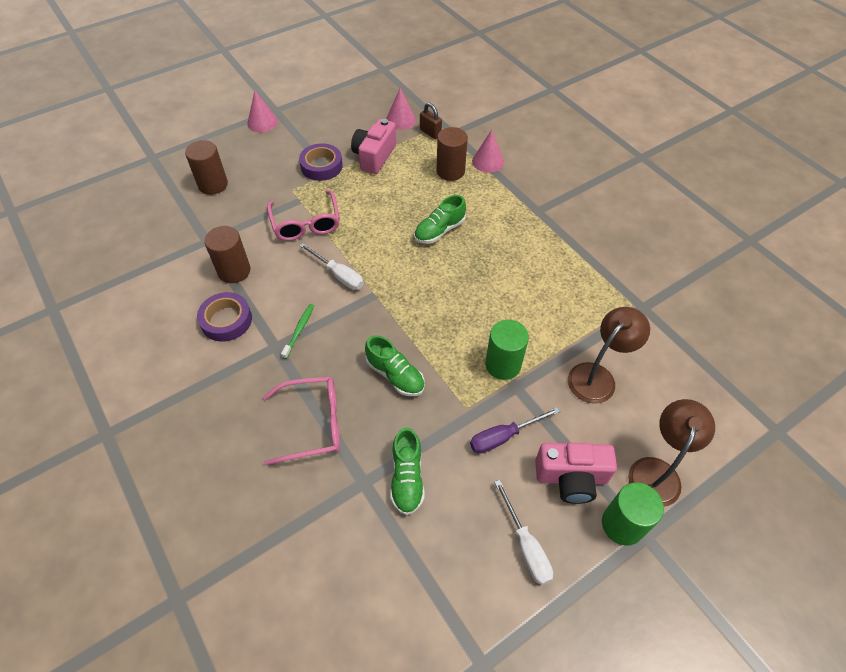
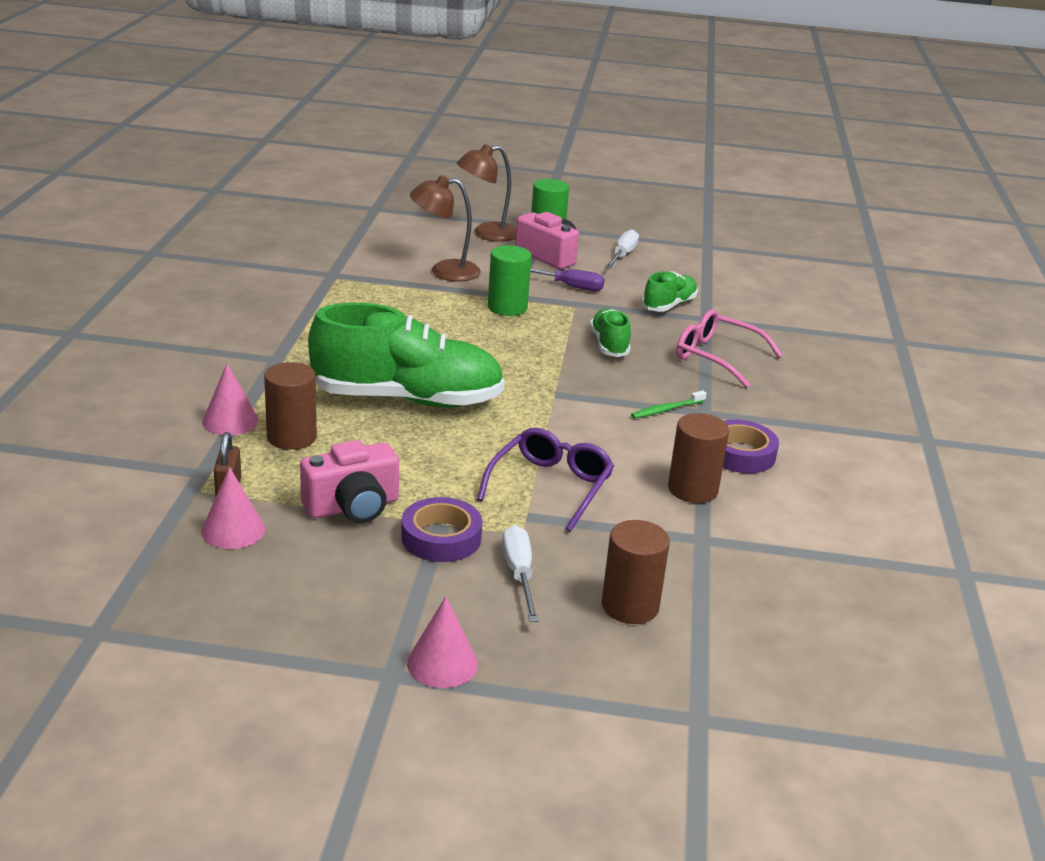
camera: 140 degrees left, 25 degrees down
pink glasses [267,190,340,241] -> purple glasses [477,428,614,532]
white screwdriver [300,243,364,290] -> white screwdriver moved to [502,525,539,622]
green shoe [414,195,466,244] -> green shoe [308,303,505,407], size x2.08

